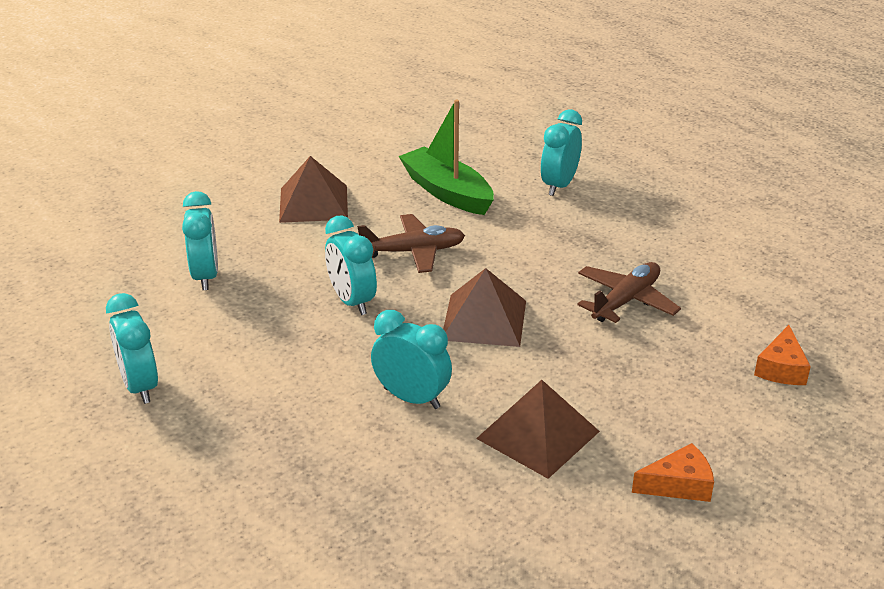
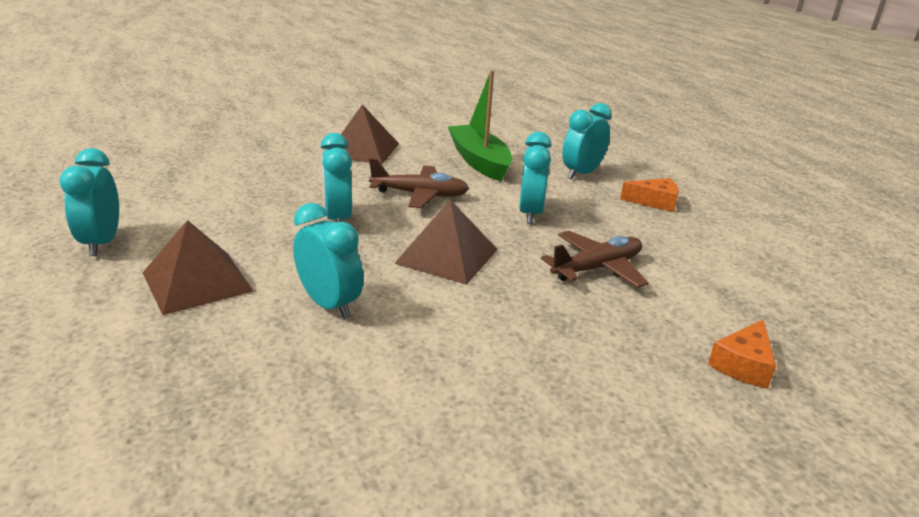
camera: 15 degrees right, 5 degrees down
turquoise clock [182,191,218,290] -> turquoise clock moved to [519,132,551,224]
brown pyramid [476,380,600,479] -> brown pyramid moved to [142,220,254,315]
orange cheese [632,443,714,502] -> orange cheese moved to [620,178,679,212]

